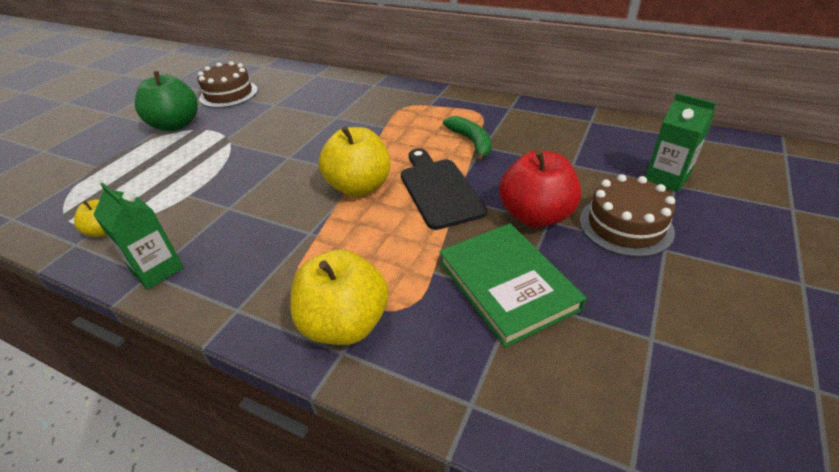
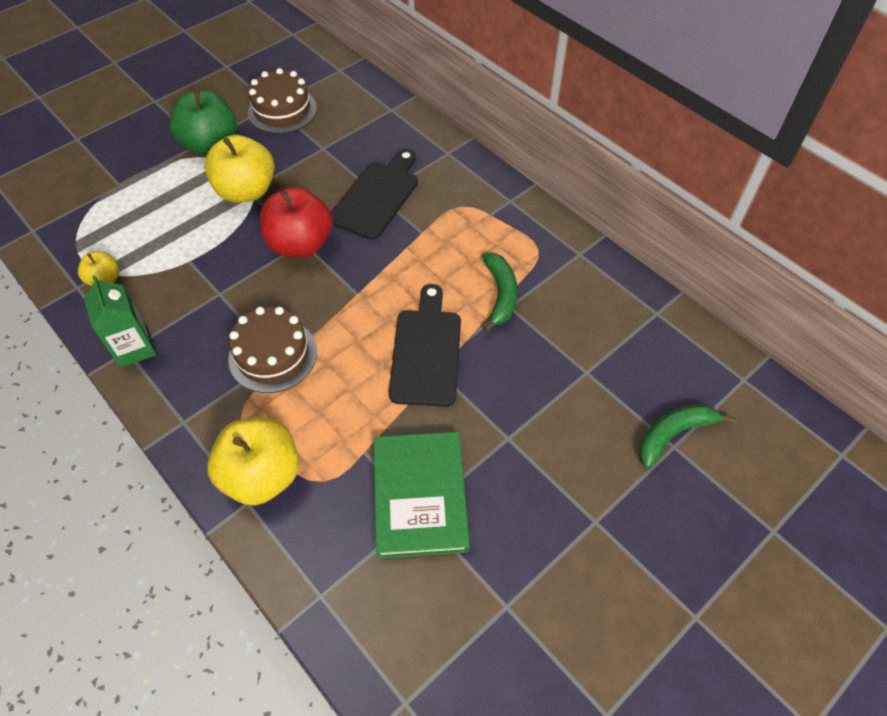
camera: 20 degrees right, 15 degrees up
yellow apple [319,126,390,197] -> yellow apple moved to [204,135,274,203]
red apple [499,150,581,228] -> red apple moved to [260,187,332,258]
brown cake [580,174,675,257] -> brown cake moved to [228,307,317,393]
green carton [645,93,716,192] -> green banana [639,404,735,468]
none -> black cutting board [331,149,418,240]

